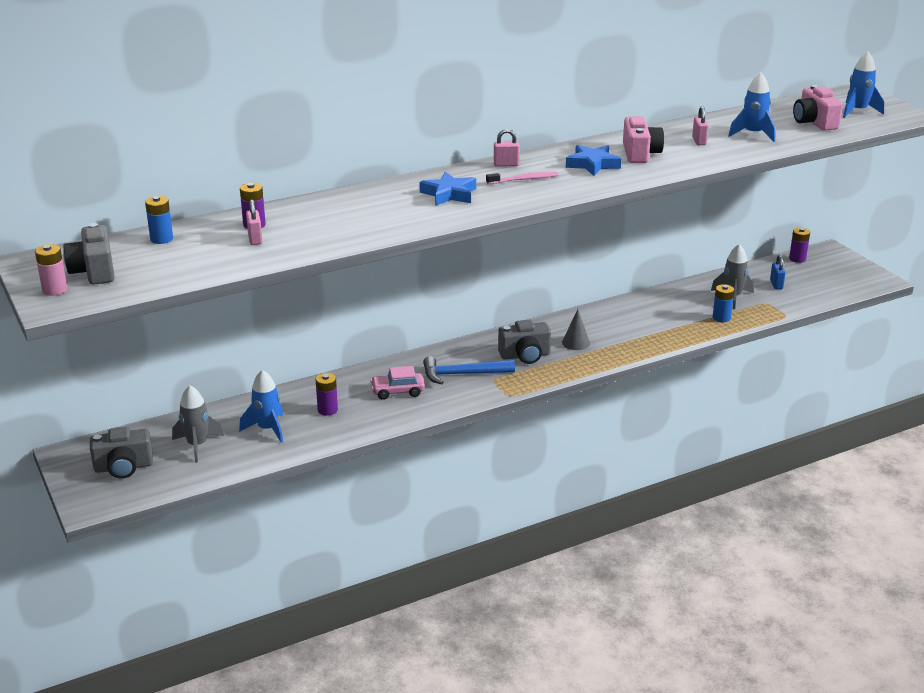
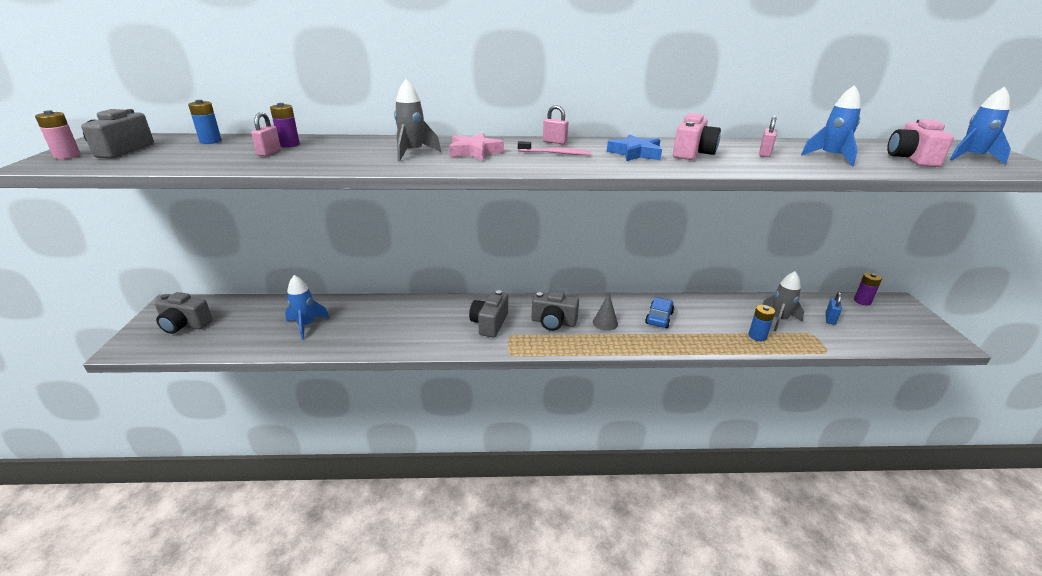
camera: 25 degrees right, 0 degrees up
grey rocket [172,385,224,463] -> grey rocket moved to [394,79,441,161]
purple battery [316,373,338,416] -> none
pink car [370,366,425,400] -> none
blue star [420,172,476,206] -> pink star [449,133,504,160]
blue hammer [423,356,515,384] -> grey camera [469,290,508,337]
none -> blue car [645,297,674,328]

